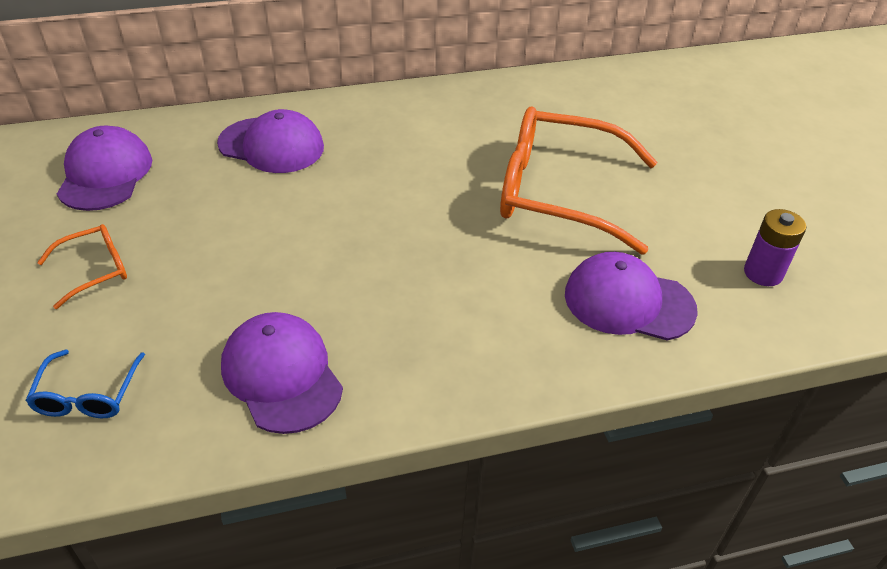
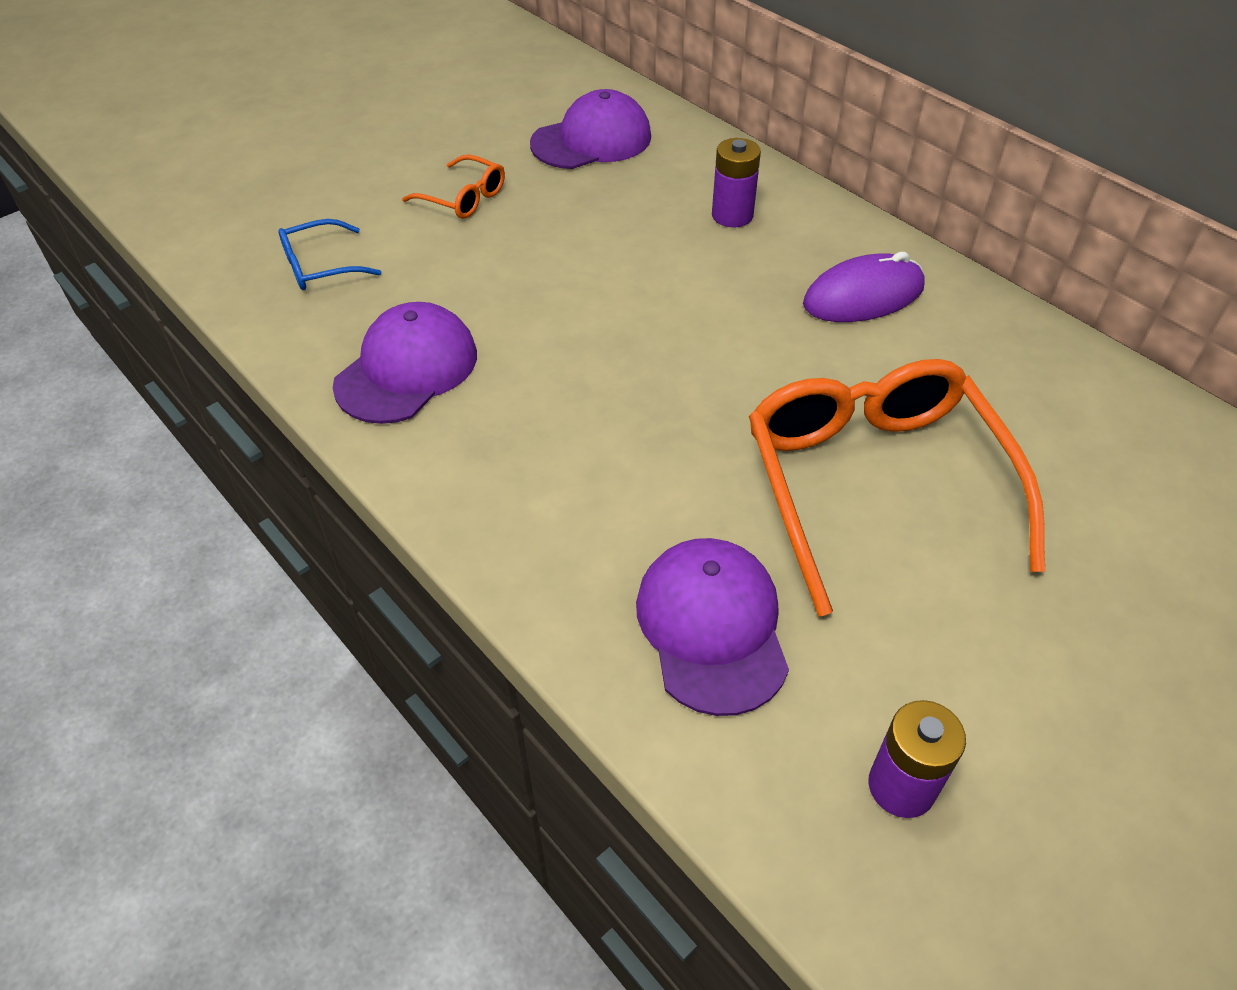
camera: 65 degrees right, 5 degrees up
purple cap [217,109,324,173] -> purple battery [712,138,761,227]
none -> purple mouse [803,252,925,322]

